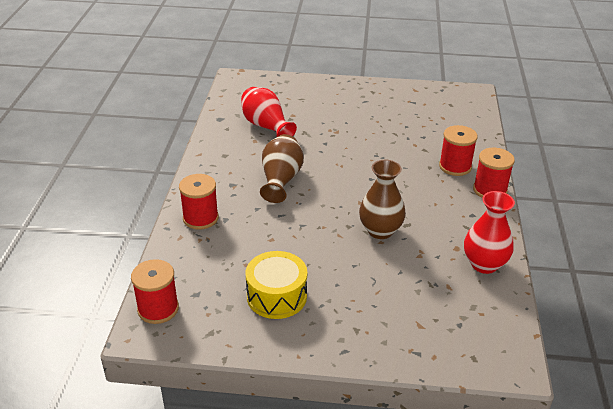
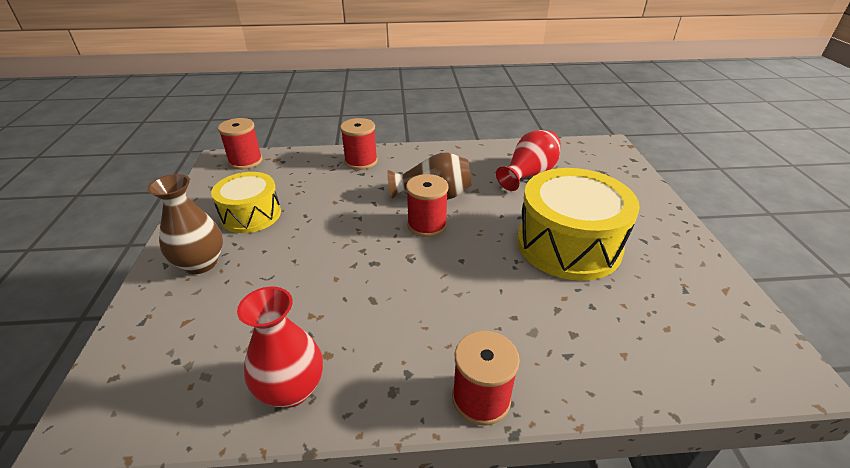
camera: 80 degrees right, 0 degrees up
brown vase [359,160,406,239] -> brown vase moved to [147,174,223,274]
red spool [439,125,478,176] -> red spool moved to [406,174,449,237]
none -> yellow drum [517,168,640,281]

